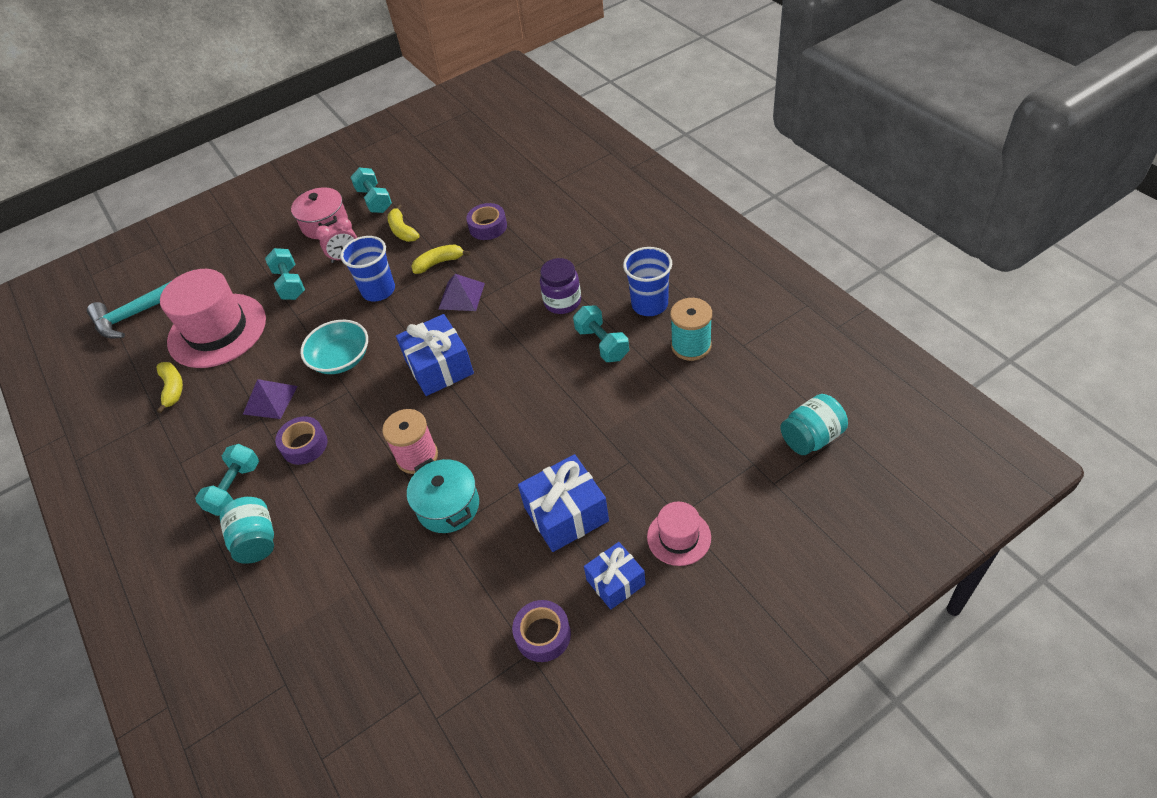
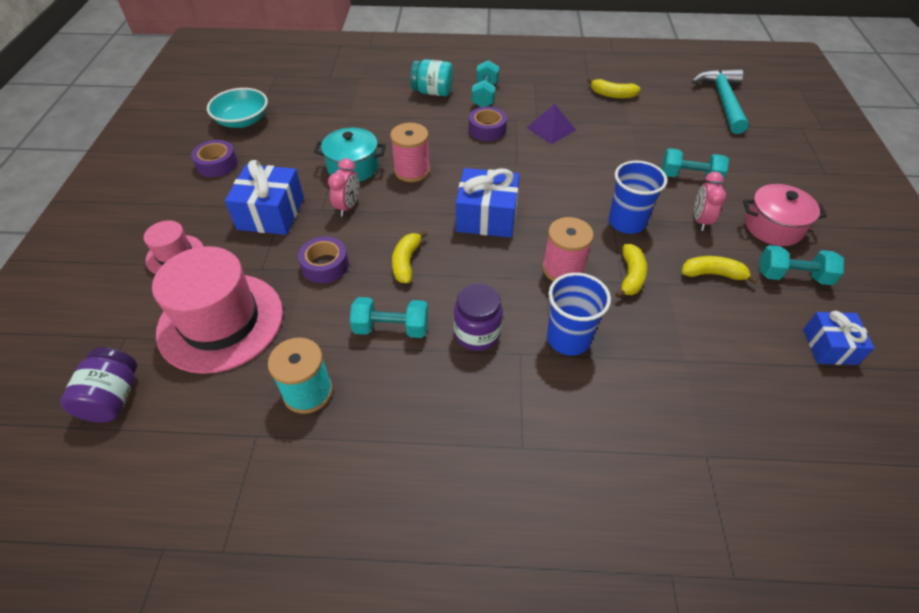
camera: 120 degrees right, 0 degrees up
pink hat [160,269,266,368] -> pink hat moved to [152,246,283,374]
turquoise dumbbell [195,444,259,516] -> turquoise dumbbell turned 45 degrees clockwise [472,60,499,107]
turquoise bowl [300,320,368,374] -> turquoise bowl moved to [207,88,268,128]
purple pyramid [438,274,485,311] -> pink spool [543,217,594,281]
purple tape [466,203,507,240] -> purple tape moved to [298,237,349,283]
blue gift [584,542,646,610] -> blue gift moved to [803,311,874,365]
blue cup [623,247,672,316] -> blue cup moved to [547,273,611,355]
turquoise jar [780,394,848,455] -> purple jar [60,347,137,423]
none -> pink clock [328,158,359,217]
none -> yellow banana [392,231,428,283]

